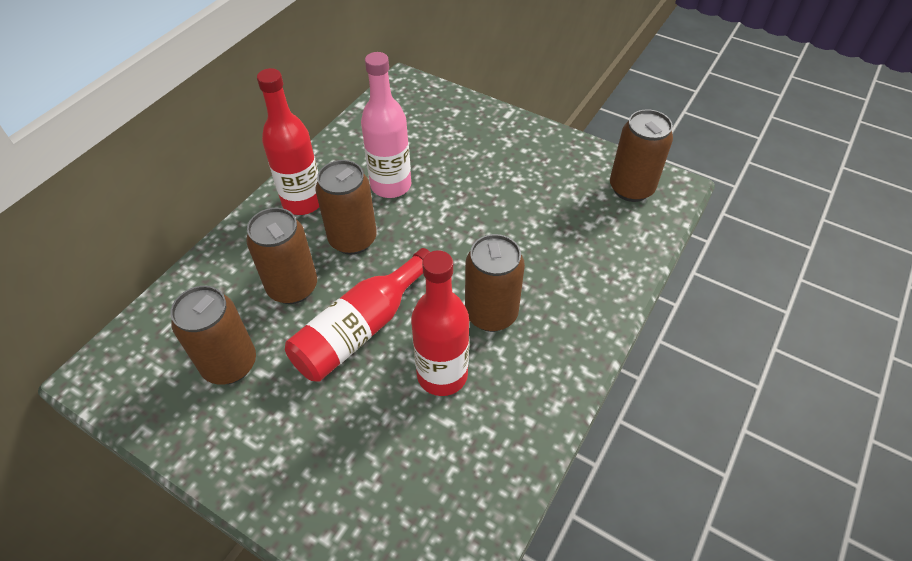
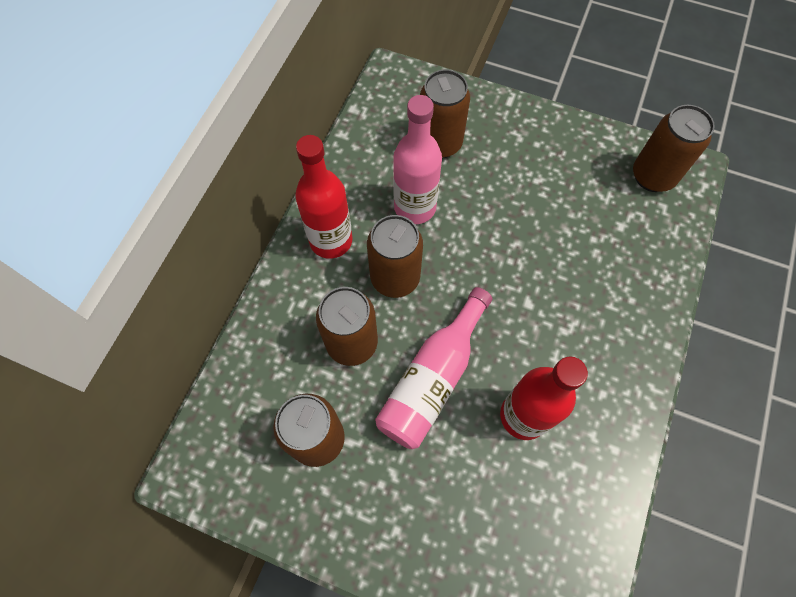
camera: 10 degrees left, 15 degrees up
red bottle [285,248,430,382] -> pink bottle [375,287,492,449]
brown can [465,234,525,332] -> brown can moved to [420,70,470,159]

